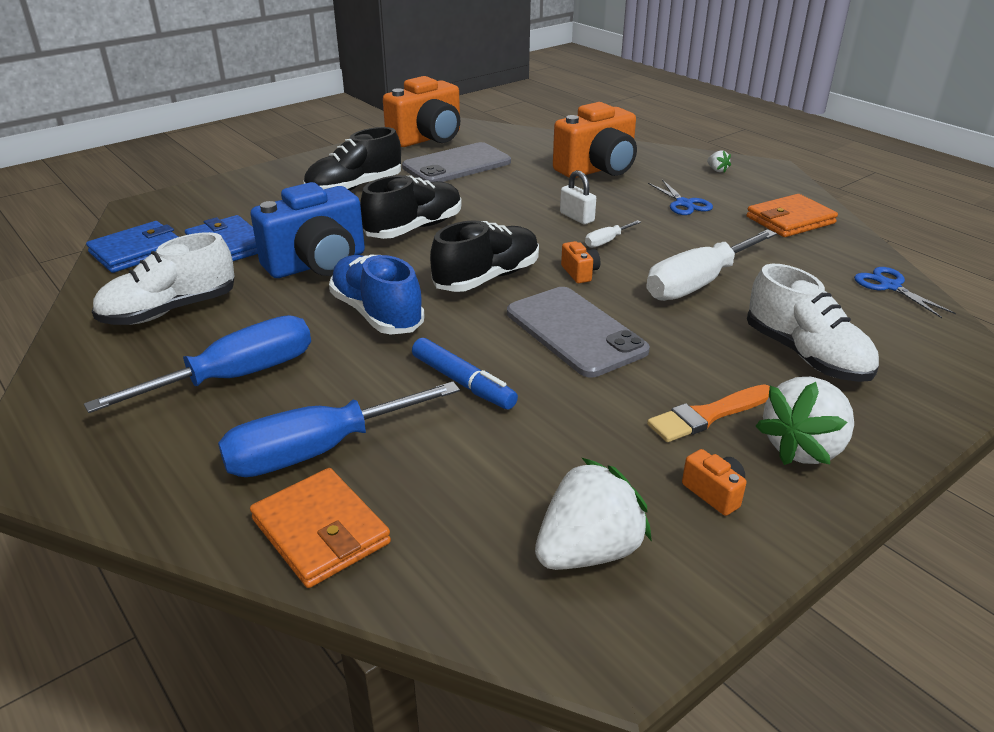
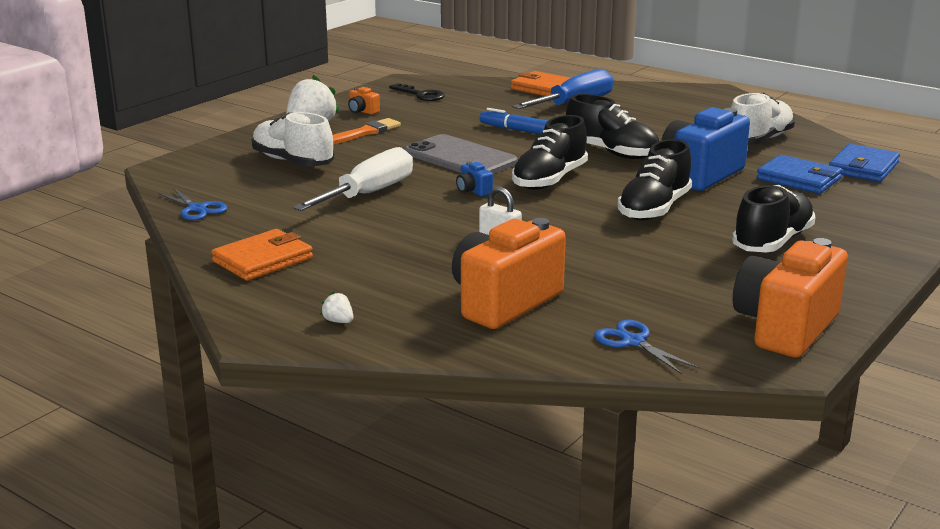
camera: 165 degrees right, 10 degrees down
blue screwdriver [84,315,311,413] -> none
blue shoe [329,255,424,334] -> black shoe [566,94,659,159]
grey phone [402,142,511,182] -> none
white strawberry [535,458,652,570] -> black key [389,83,445,101]
orange camera [561,241,600,283] -> blue camera [456,161,493,197]
white screwdriver [585,220,641,248] -> none
blue scissors [648,180,713,215] -> blue scissors moved to [594,320,699,374]

